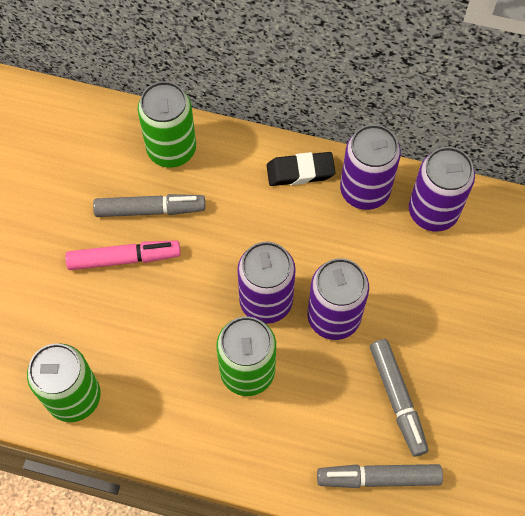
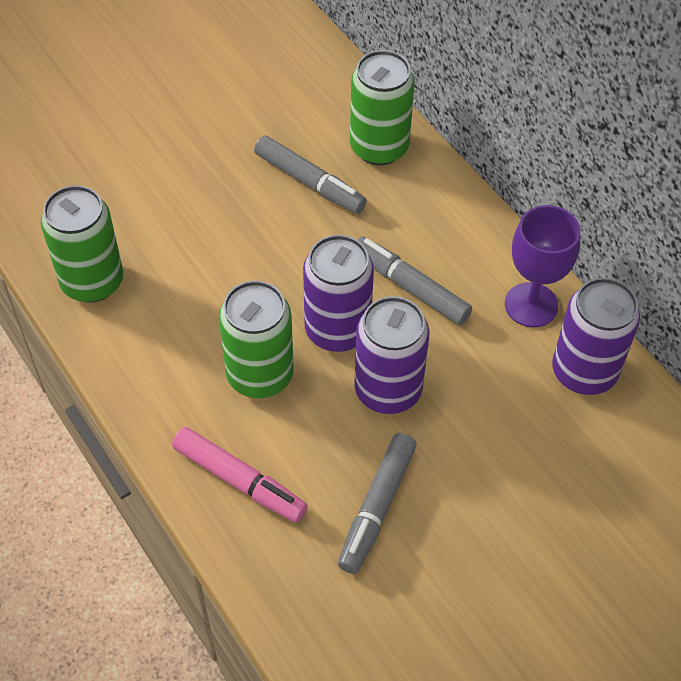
camera: 40 degrees right, 10 degrees down
pink marker [65,240,181,270] -> pink marker moved to [172,427,308,523]
black eraser [267,152,335,186] -> none
grey marker [317,464,443,488] -> grey marker moved to [357,236,472,325]
purple can [340,124,401,210] -> purple goblet [505,205,581,327]

